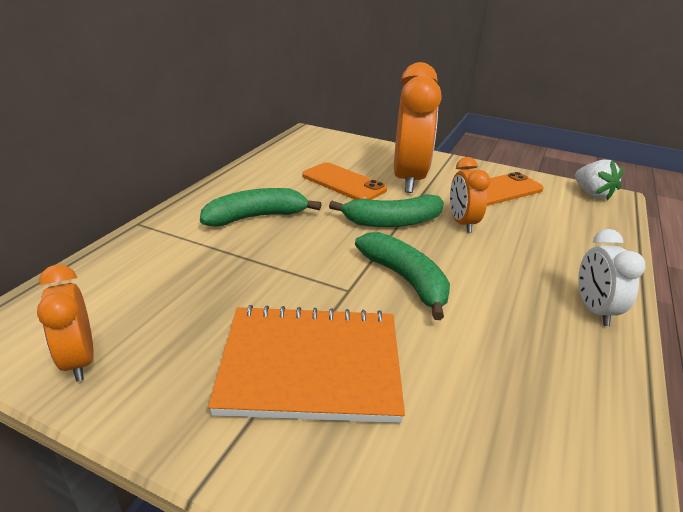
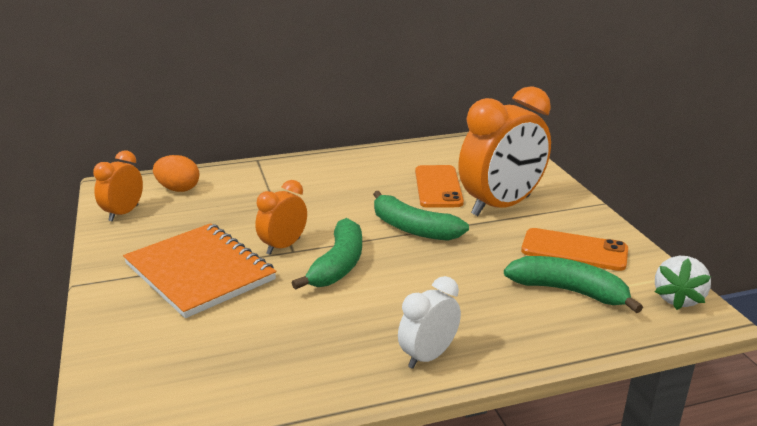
camera: 50 degrees right, 5 degrees down
green banana [200,188,322,227] -> green banana moved to [504,256,643,313]
orange clock [450,157,490,233] -> orange clock moved to [255,180,307,255]
none -> orange egg [153,155,199,192]

